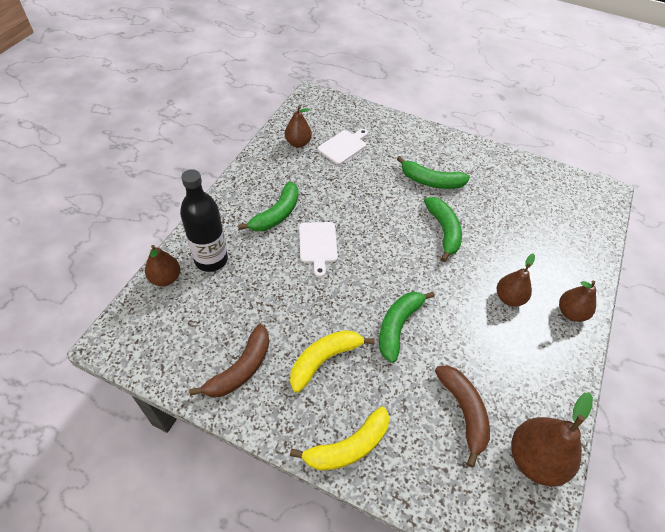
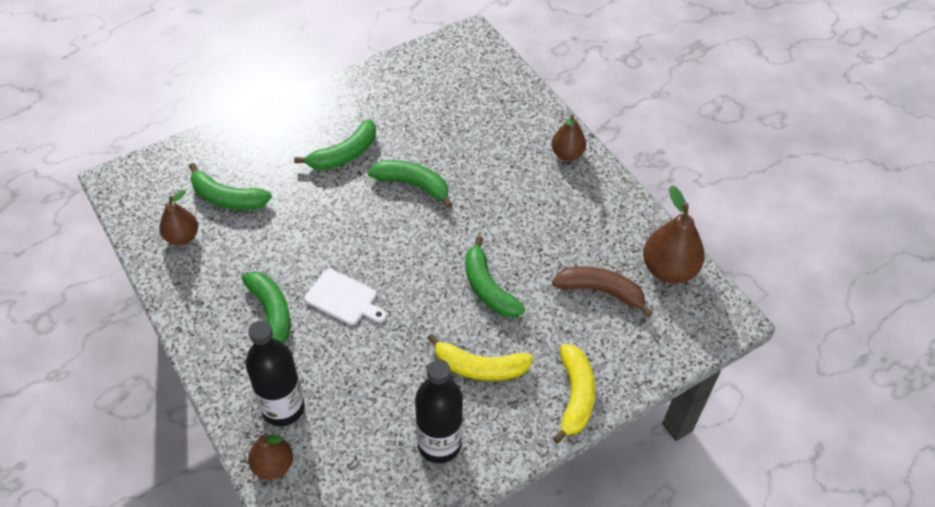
camera: 55 degrees left, 0 degrees up
brown banana [189,324,269,397] -> black bottle [415,359,463,463]
yellow banana [290,330,375,393] -> yellow banana turned 75 degrees counterclockwise [427,334,533,381]
white cutting board [318,129,368,165] -> green banana [189,163,272,210]
brown pear [497,253,535,306] -> none

